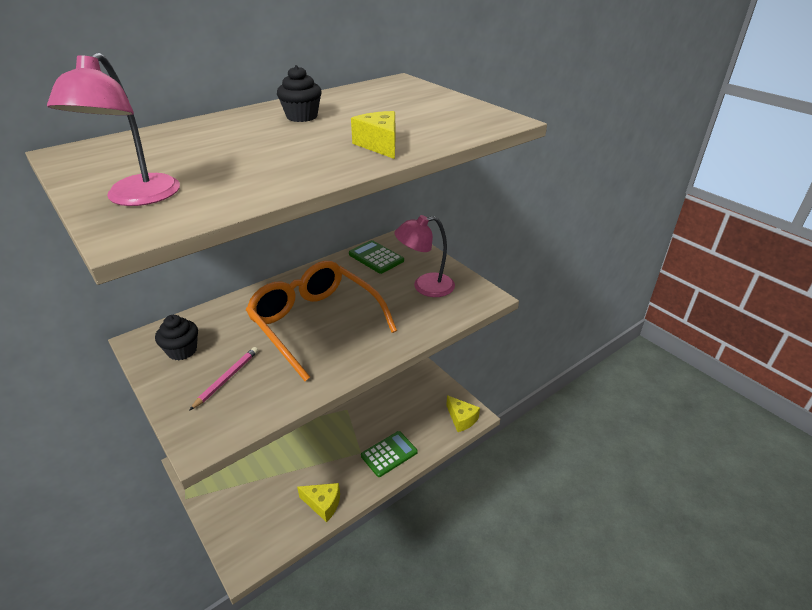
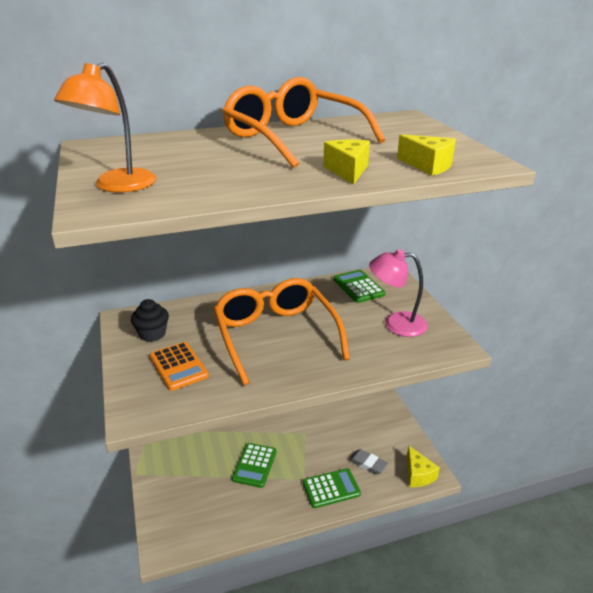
camera: 20 degrees right, 5 degrees down
pink lamp [47,52,180,206] -> orange lamp [54,62,156,192]
pink pencil [189,347,258,411] -> orange calculator [150,342,209,391]
black cupcake [277,65,322,122] -> orange glasses [222,77,385,168]
yellow cheese [297,483,340,522] -> yellow cheese moved to [397,134,456,176]
none -> green calculator [232,443,277,488]
none -> grey eraser [349,449,388,475]

